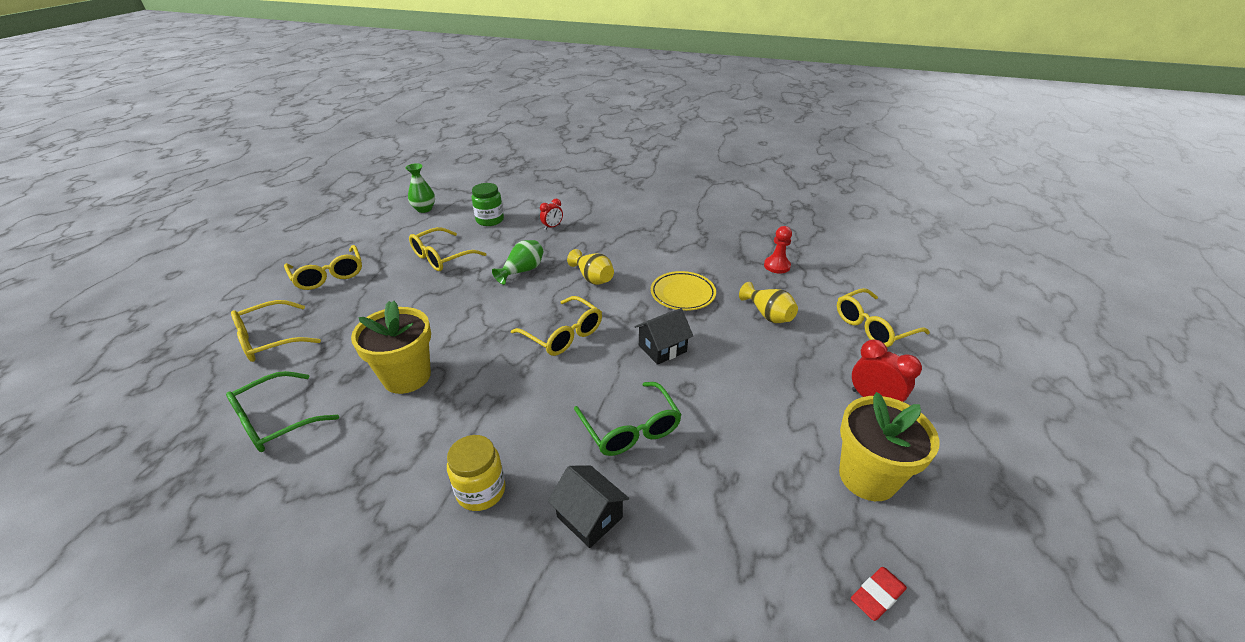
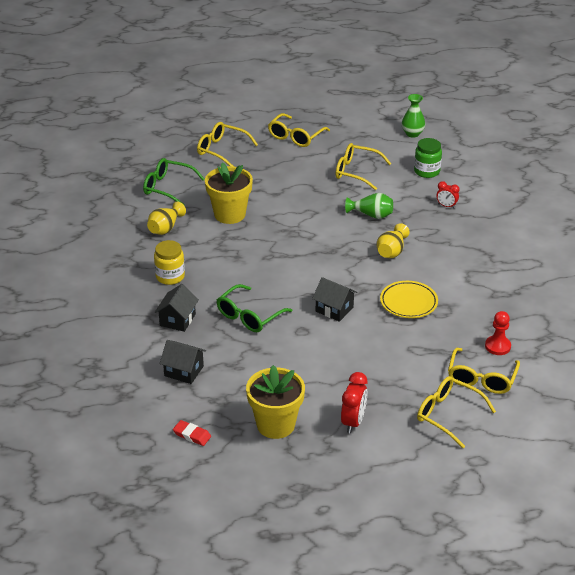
camera: 65 degrees right, 0 degrees up
yellow glasses [511,296,602,356] -> yellow glasses moved to [448,348,520,394]
yellow vase [739,282,798,323] -> yellow vase moved to [147,202,186,235]
none -> black house [160,340,206,384]

